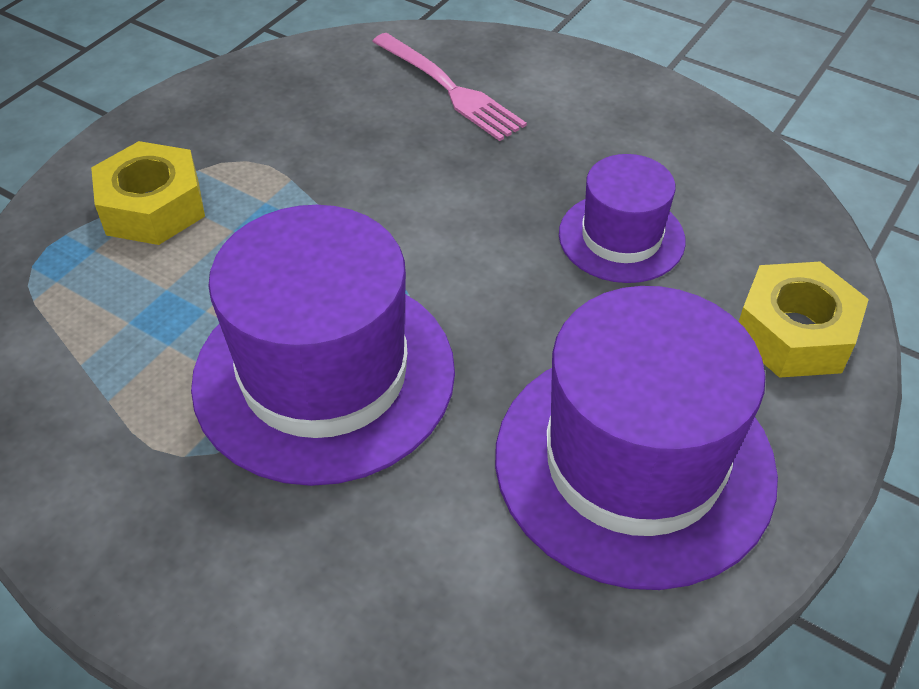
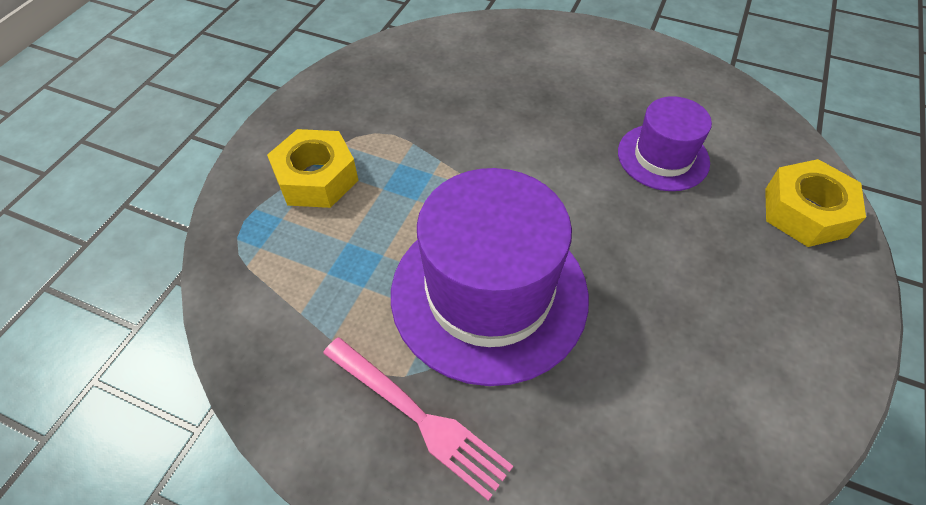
camera: 10 degrees left, 5 degrees up
pink fork [372,33,527,141] -> pink fork moved to [323,337,513,501]
purple hat [495,286,778,590] -> none

